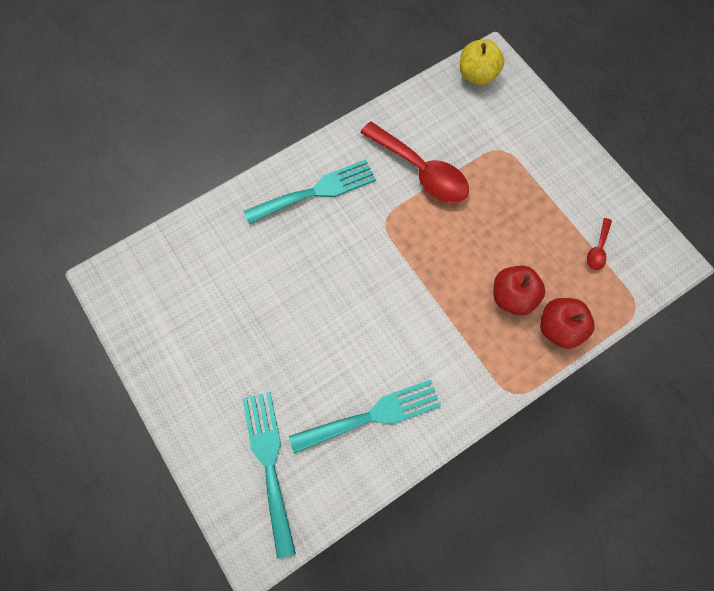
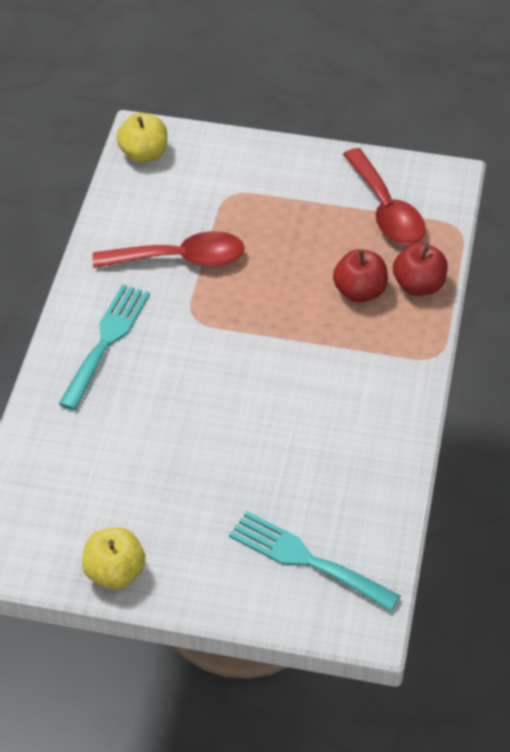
camera: 45 degrees left, 20 degrees down
turquoise fork [289,380,441,454] -> none
red spoon [587,218,612,270] -> red spoon [343,148,426,245], size x2.21
none -> yellow apple [82,527,145,589]

